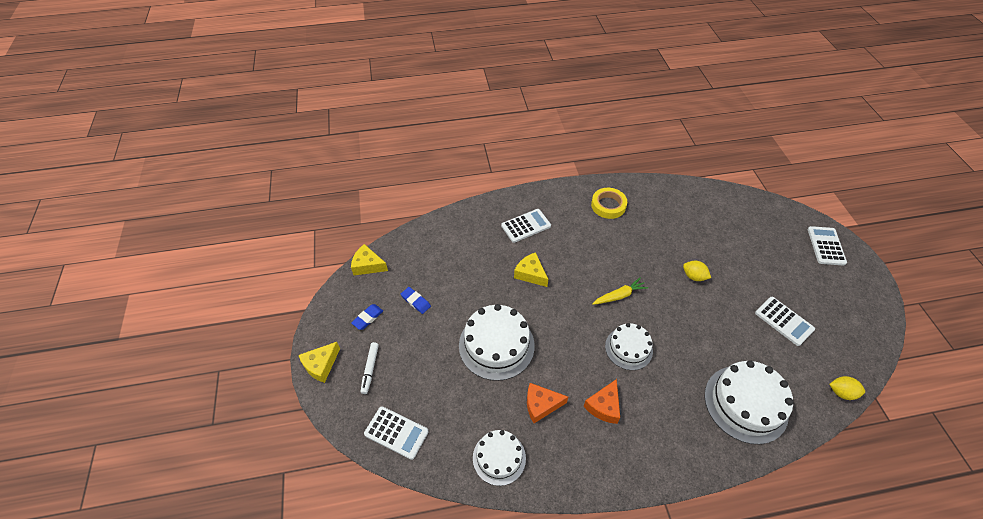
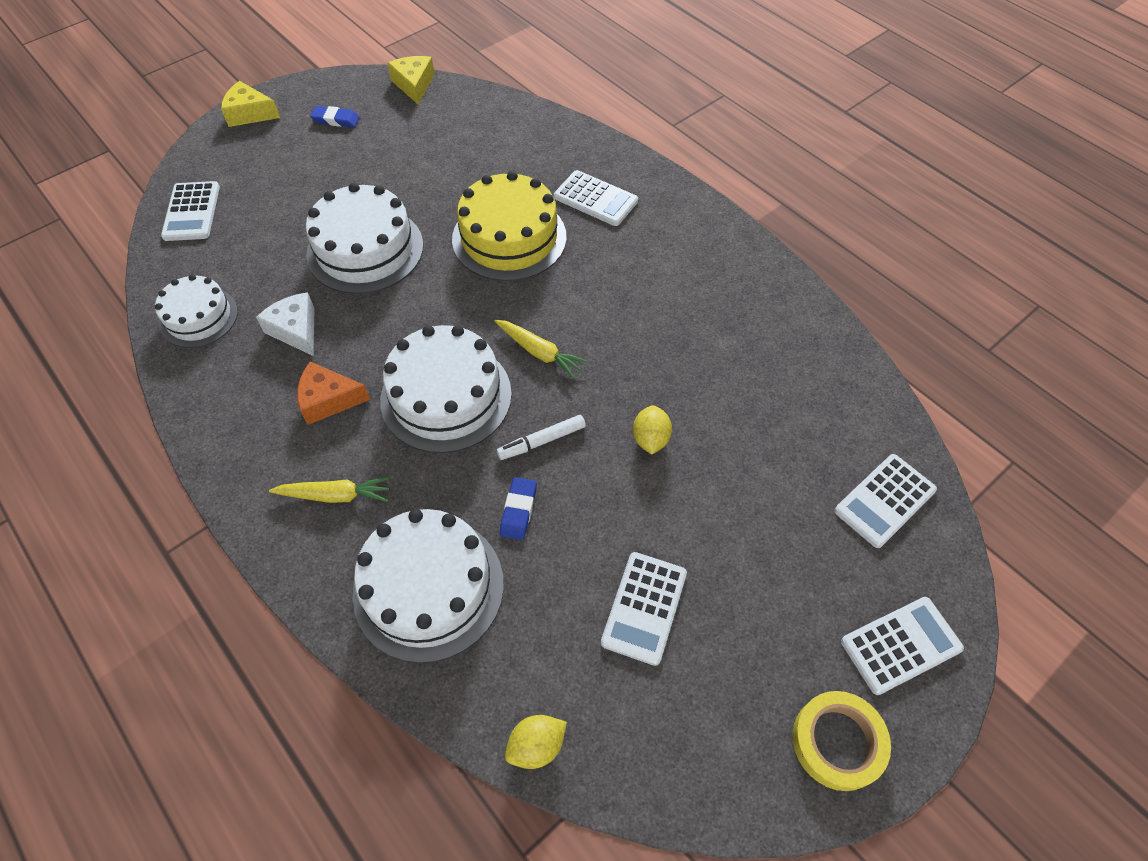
camera: 60 degrees right, 5 degrees up
white marker [361,342,379,394] -> white marker moved to [497,415,586,460]
blue eraser [401,287,431,314] -> blue eraser moved to [500,477,537,540]
yellow cheese [514,252,548,287] -> yellow cake [452,171,567,281]
orange cheese [527,383,568,423] -> white cheese [256,292,315,356]
yellow tape [591,188,627,219] -> yellow tape moved to [793,691,891,791]
white cake [605,323,653,370] -> white cake [380,325,512,453], size x1.61
yellow lemon [829,376,865,400] -> yellow lemon turned 75 degrees clockwise [505,715,567,769]
none -> yellow carrot [269,477,390,503]
none -> white calculator [834,454,937,548]

